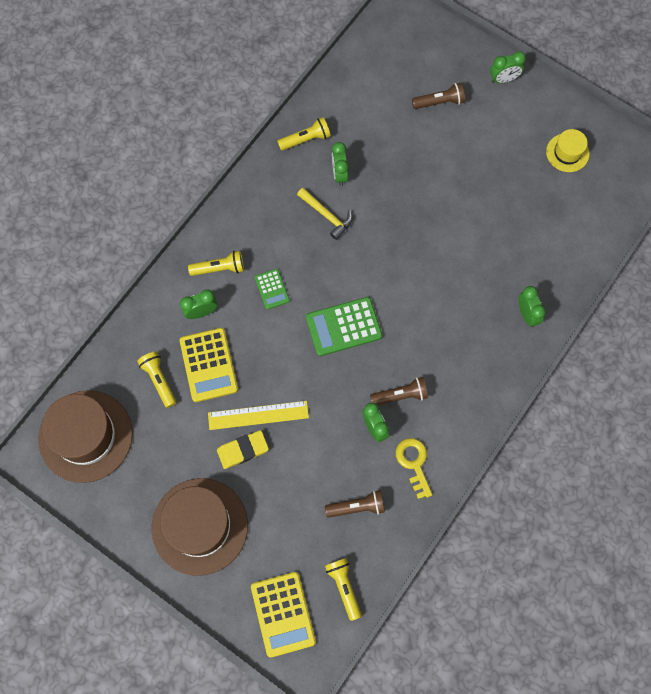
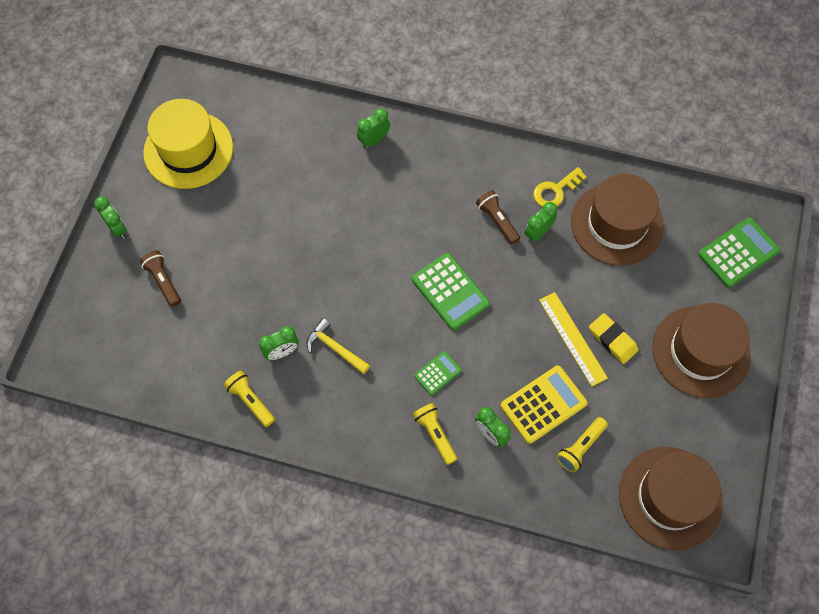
camera: 110 degrees left, 5 degrees down
yellow calculator [251,572,316,658] -> green calculator [698,217,780,288]
yellow hammer [297,188,353,240] -> yellow hammer turned 75 degrees counterclockwise [307,318,370,374]
brown flashlight [325,490,385,518] -> brown hat [571,174,664,266]
yellow flashlight [325,558,362,621] -> none
yellow hat [546,129,589,172] -> yellow hat [143,99,233,189], size x1.99

